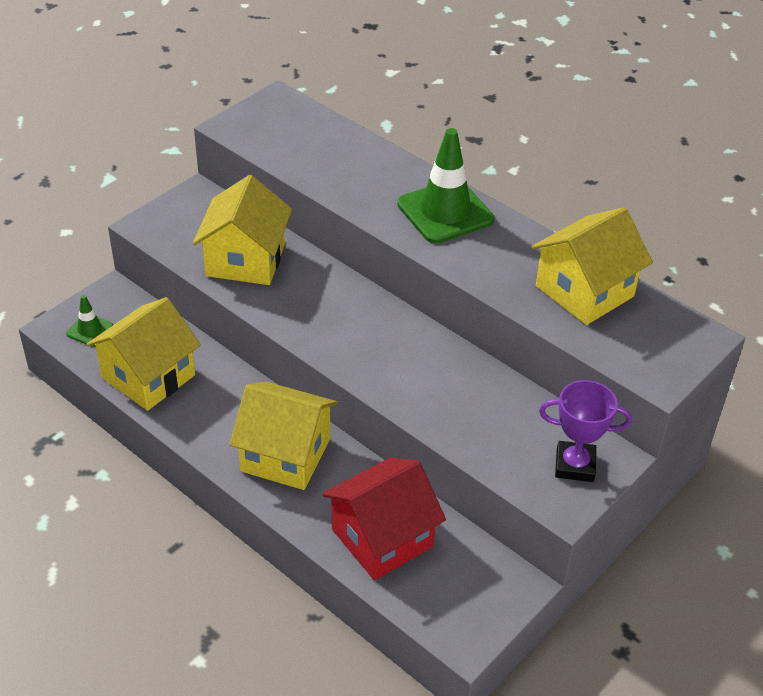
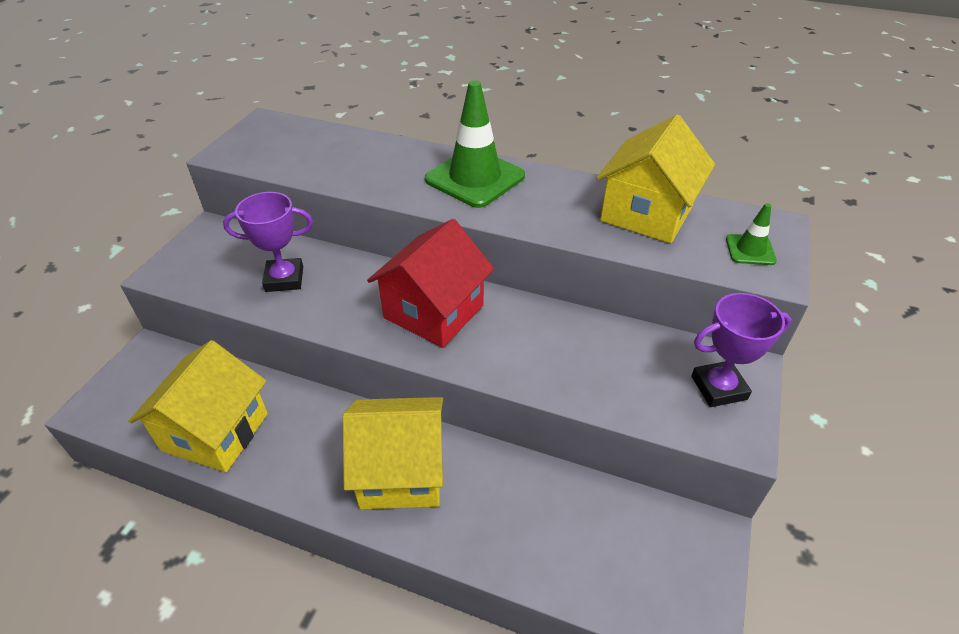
camera: 20 degrees left, 0 degrees up
green traffic cone [66,295,113,346] -> green traffic cone moved to [726,203,777,265]
yellow house [193,175,292,285] -> purple trophy [223,192,313,292]
red house [322,457,446,580] -> red house moved to [367,219,494,348]

